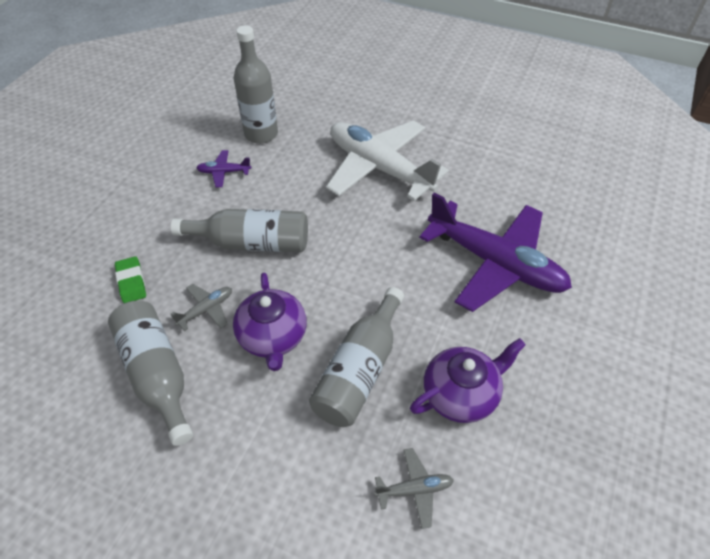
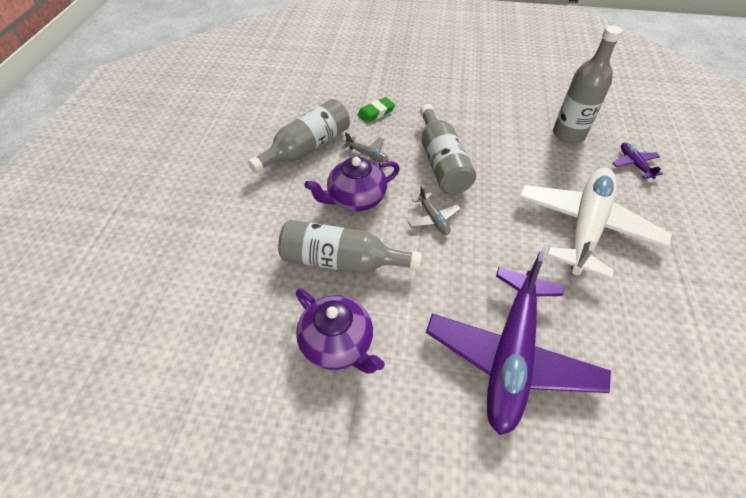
camera: 75 degrees right, 0 degrees up
purple plane [197,150,251,187] -> purple plane moved to [612,143,663,179]
grey plane [374,448,454,529] -> grey plane moved to [408,186,461,235]

